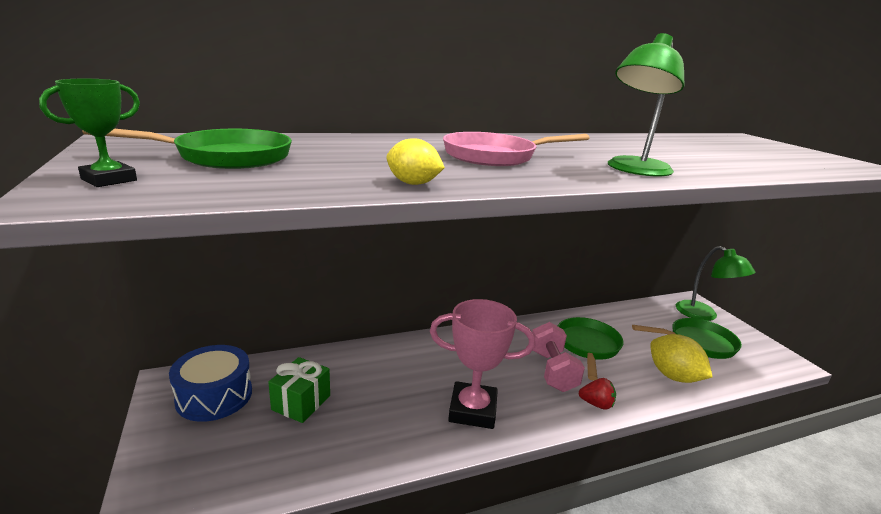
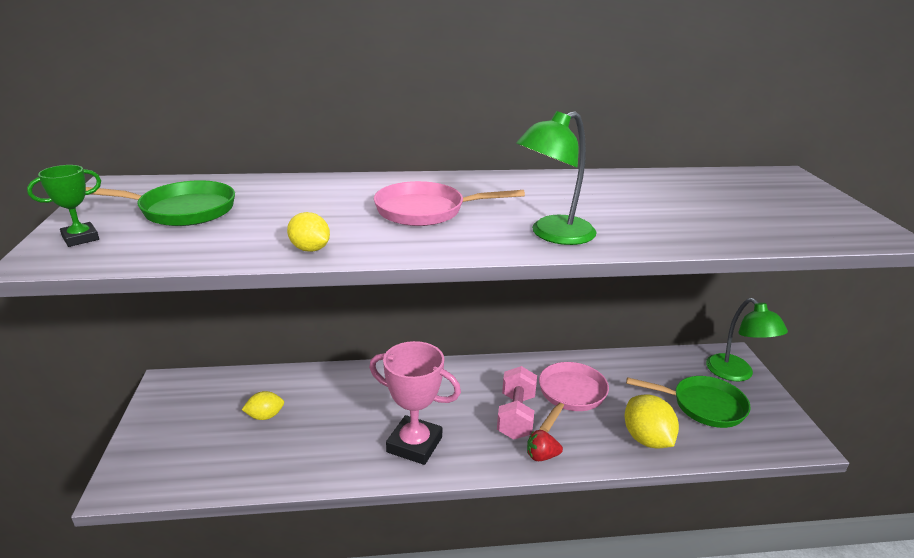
camera: 15 degrees right, 5 degrees up
blue drum [169,345,252,422] -> none
green gift [268,357,330,423] -> yellow lemon [242,391,284,420]
green pan [558,317,624,381] -> pink pan [539,362,609,433]
red strawberry [579,378,616,410] -> red strawberry turned 150 degrees clockwise [527,430,563,461]

